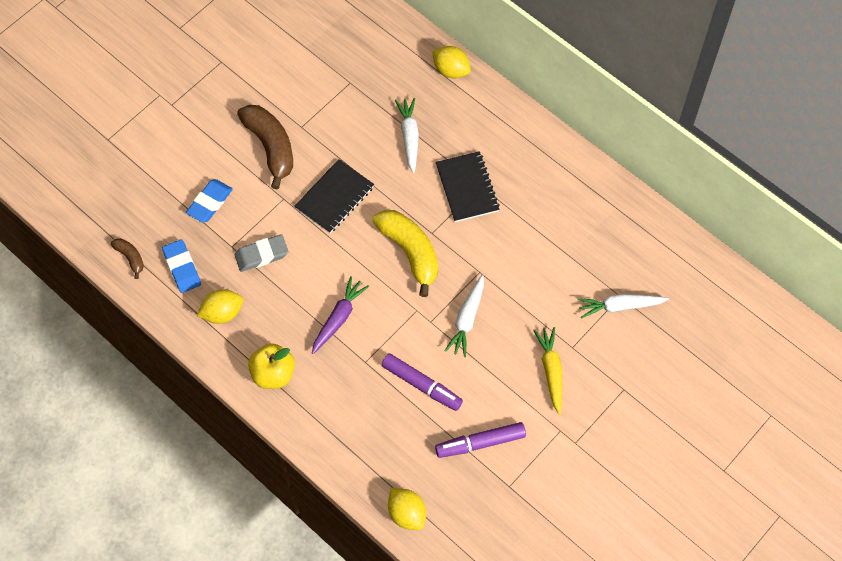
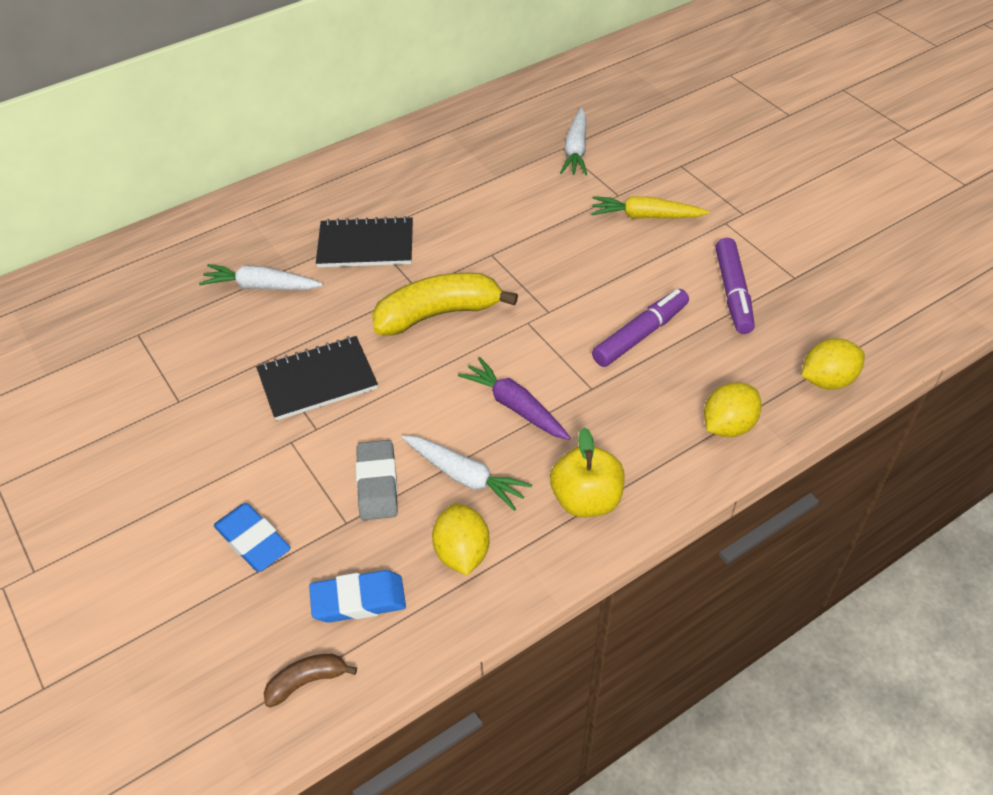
camera: 75 degrees left, 15 degrees down
brown banana [237,105,293,190] -> none
black notebook [294,159,374,233] -> black notebook turned 75 degrees counterclockwise [256,336,378,421]
yellow lemon [432,46,471,79] -> yellow lemon moved to [704,382,762,437]
white carrot [445,275,484,357] -> white carrot moved to [402,435,532,511]

